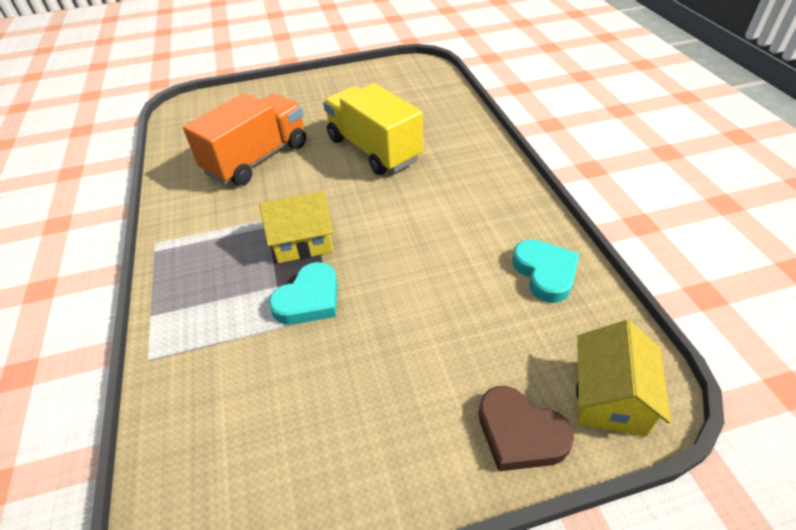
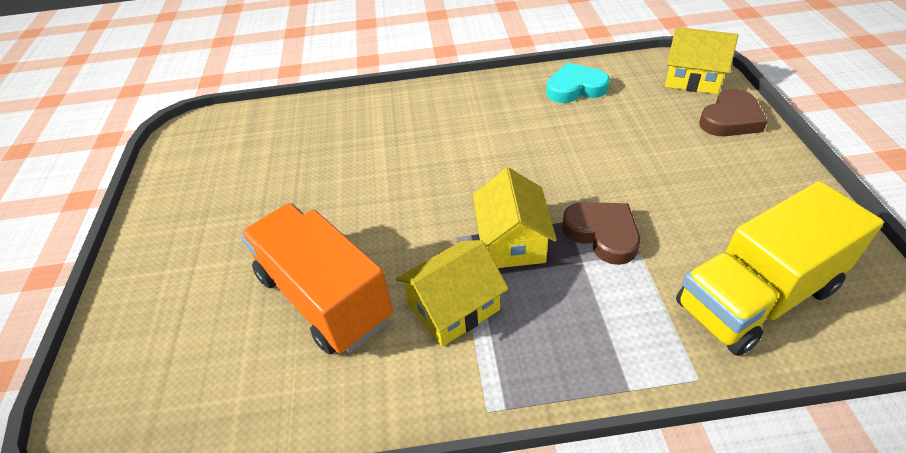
camera: 80 degrees left, 0 degrees up
turquoise heart [269,262,337,325] -> brown heart [562,202,640,265]
yellow truck [323,83,423,175] -> yellow truck moved to [676,181,884,356]
none -> yellow house [396,240,508,347]

